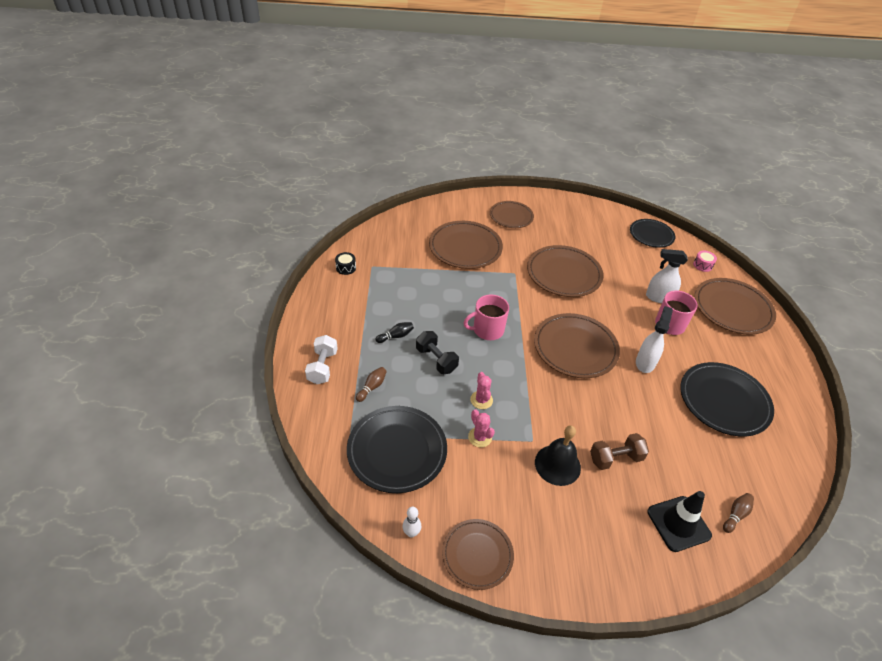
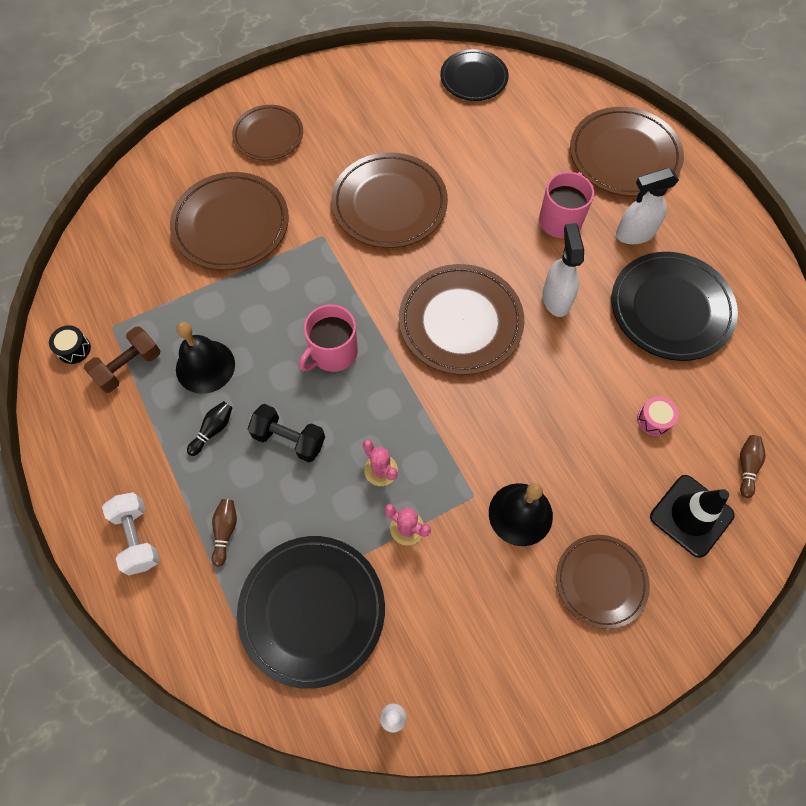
camera: 25 degrees left, 20 degrees up
brown plate [442,519,514,590] -> brown plate moved to [556,535,650,629]
brown dumbbell [590,433,649,470] -> brown dumbbell moved to [84,326,160,393]
white spray bottle [646,249,688,303] -> white spray bottle moved to [616,168,679,244]
pink drum [693,251,717,272] -> pink drum moved to [637,396,679,436]
none -> black bell [176,322,235,394]

